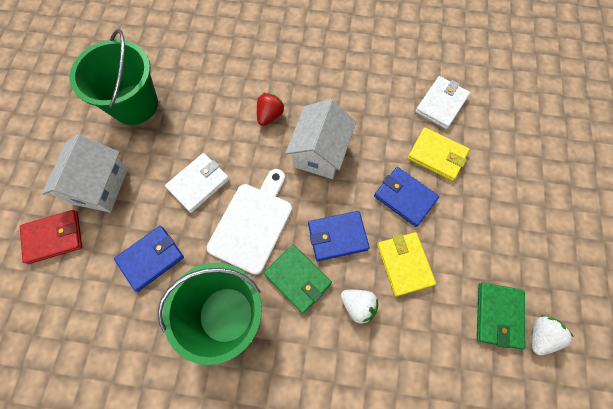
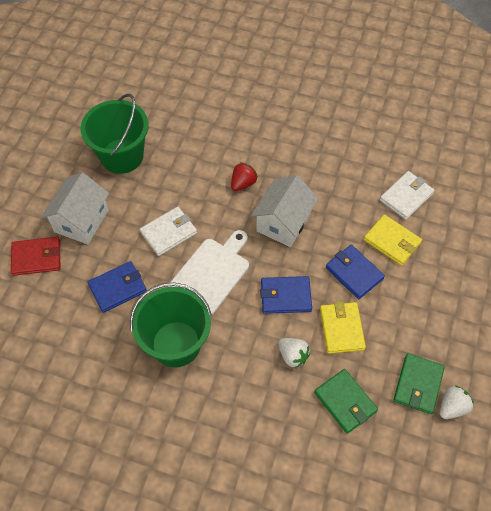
camera: 10 degrees right, 10 degrees down
green wallet [264,245,332,314] -> green wallet moved to [314,369,378,434]

